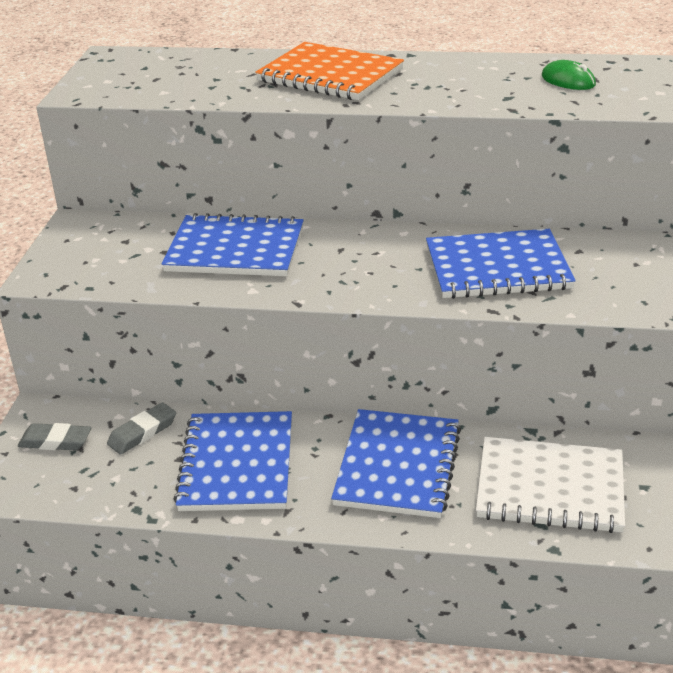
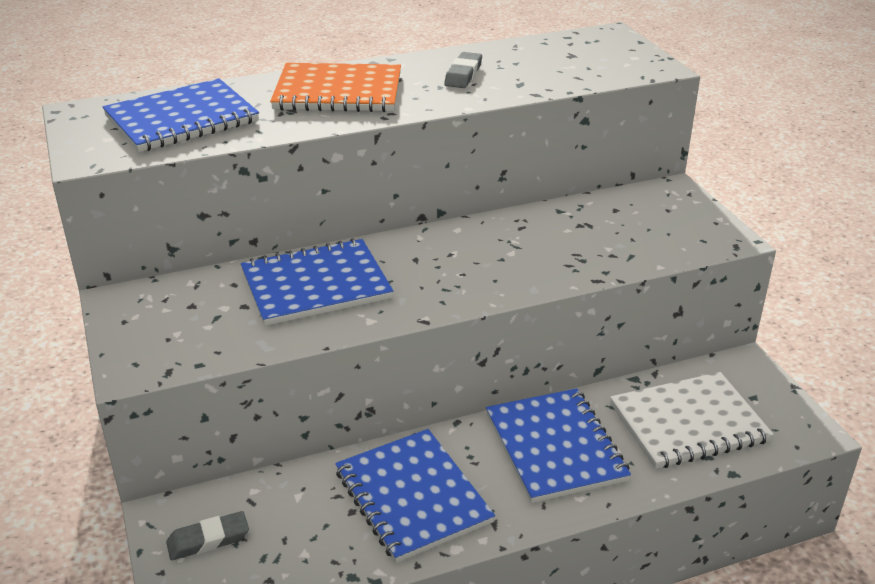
camera: 30 degrees left, 0 degrees up
grey eraser [107,402,176,455] -> grey eraser moved to [444,52,482,88]
blue notebook [426,229,576,299] -> blue notebook moved to [103,78,259,152]
green mouse [542,60,596,90] -> none

